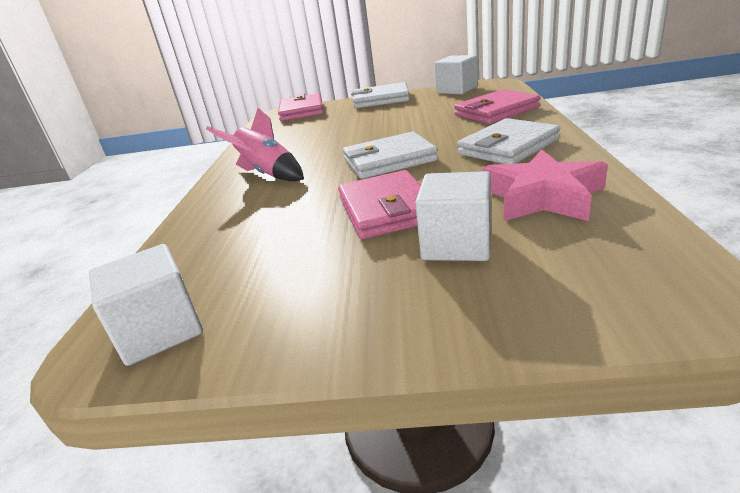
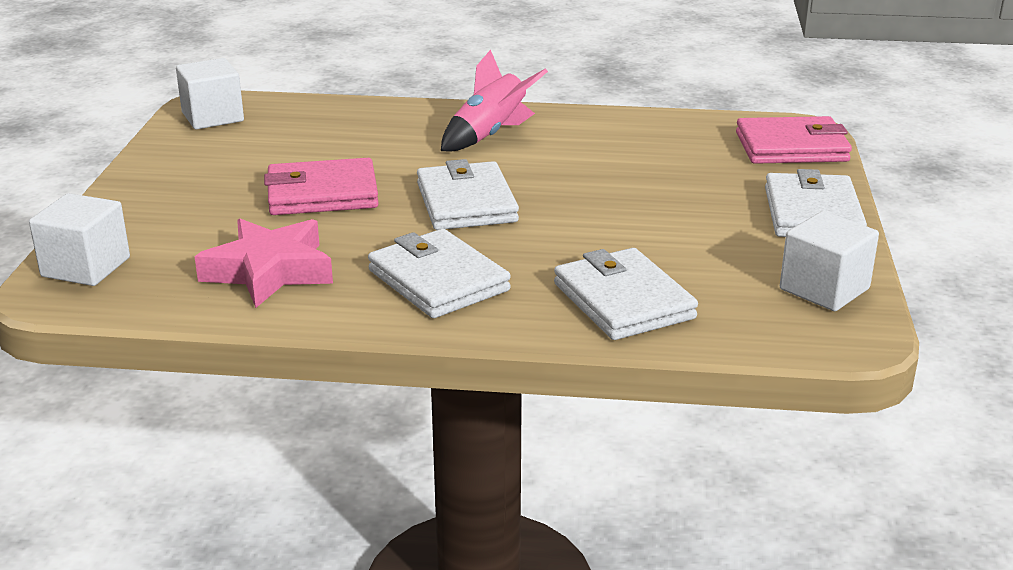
camera: 90 degrees right, 0 degrees up
white cube [415,171,491,261] -> white cube moved to [29,193,130,286]
pink wallet [454,89,541,124] -> white wallet [554,248,698,340]

